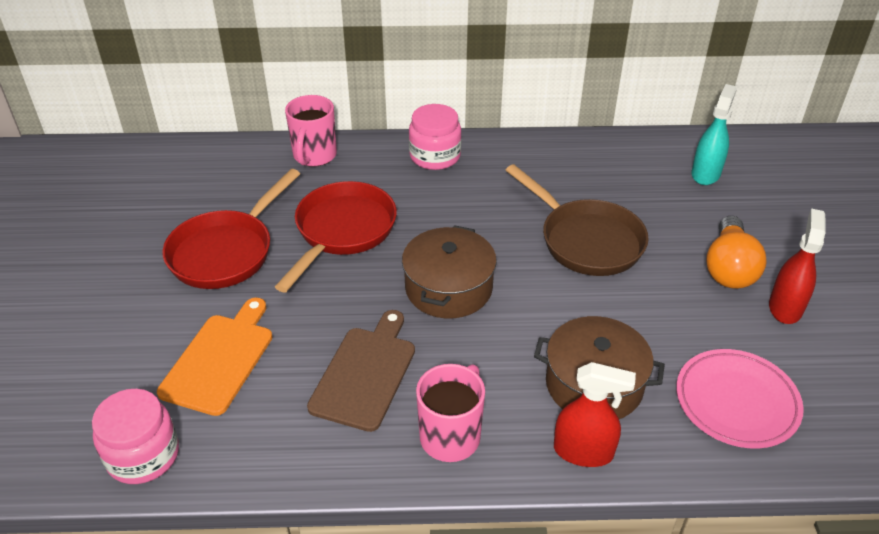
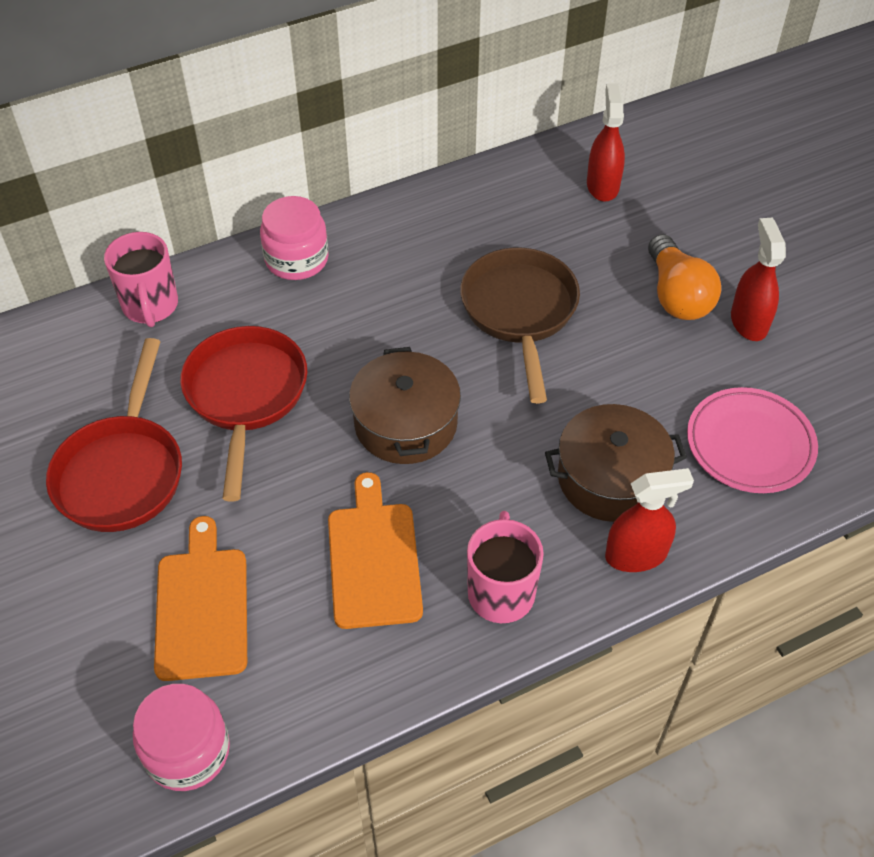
camera: 25 degrees left, 10 degrees up
brown cutting board [307,310,415,432] -> orange cutting board [328,472,423,629]
brown pan [506,164,649,276] -> brown pan turned 120 degrees counterclockwise [460,248,580,404]
turquoise spray bottle [692,84,737,185] -> red spray bottle [587,84,625,202]

